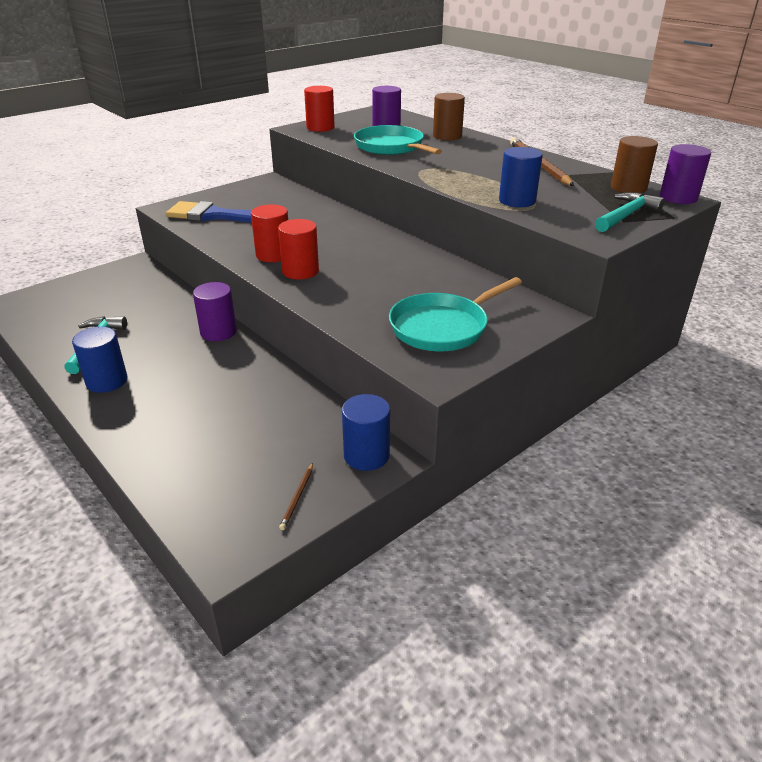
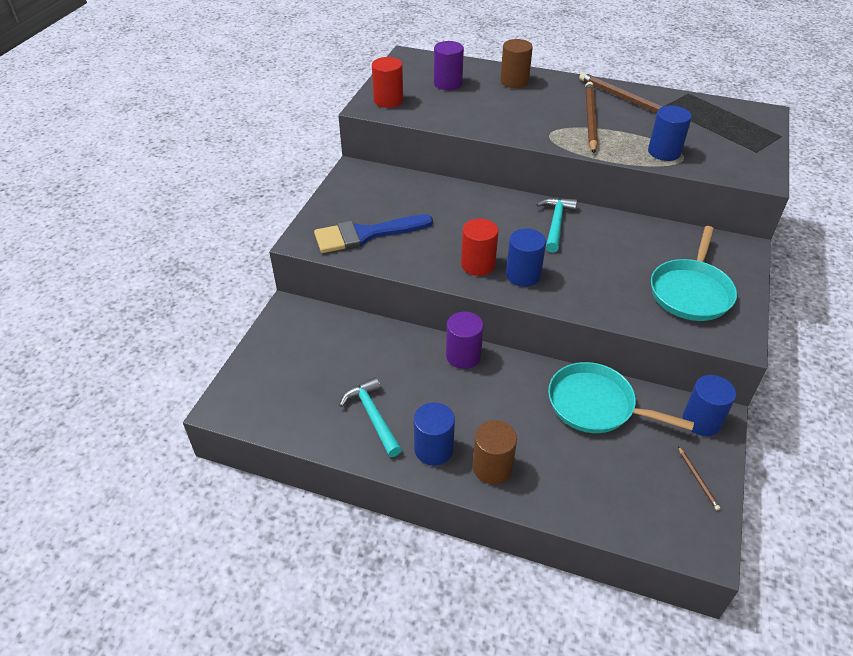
camera: 30 degrees left, 10 degrees up
red cylinder [278,219,319,280] -> blue cylinder [506,228,546,287]
turquoise pan [354,125,442,155] -> turquoise pan moved to [548,362,694,433]
turquoise hammer [595,192,665,232] -> turquoise hammer moved to [536,197,577,253]
brown cylinder [611,136,658,193] -> brown cylinder moved to [473,420,517,484]
purple cylinder [660,144,711,204] -> none
none -> brown pencil [585,82,598,153]

